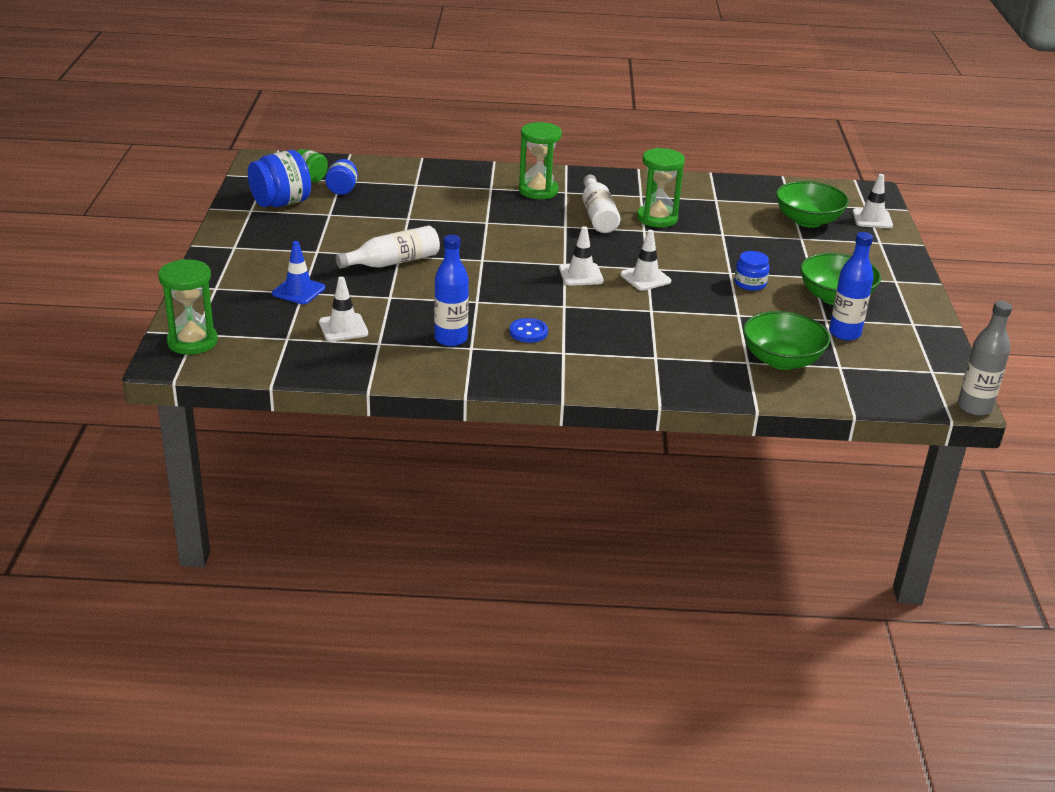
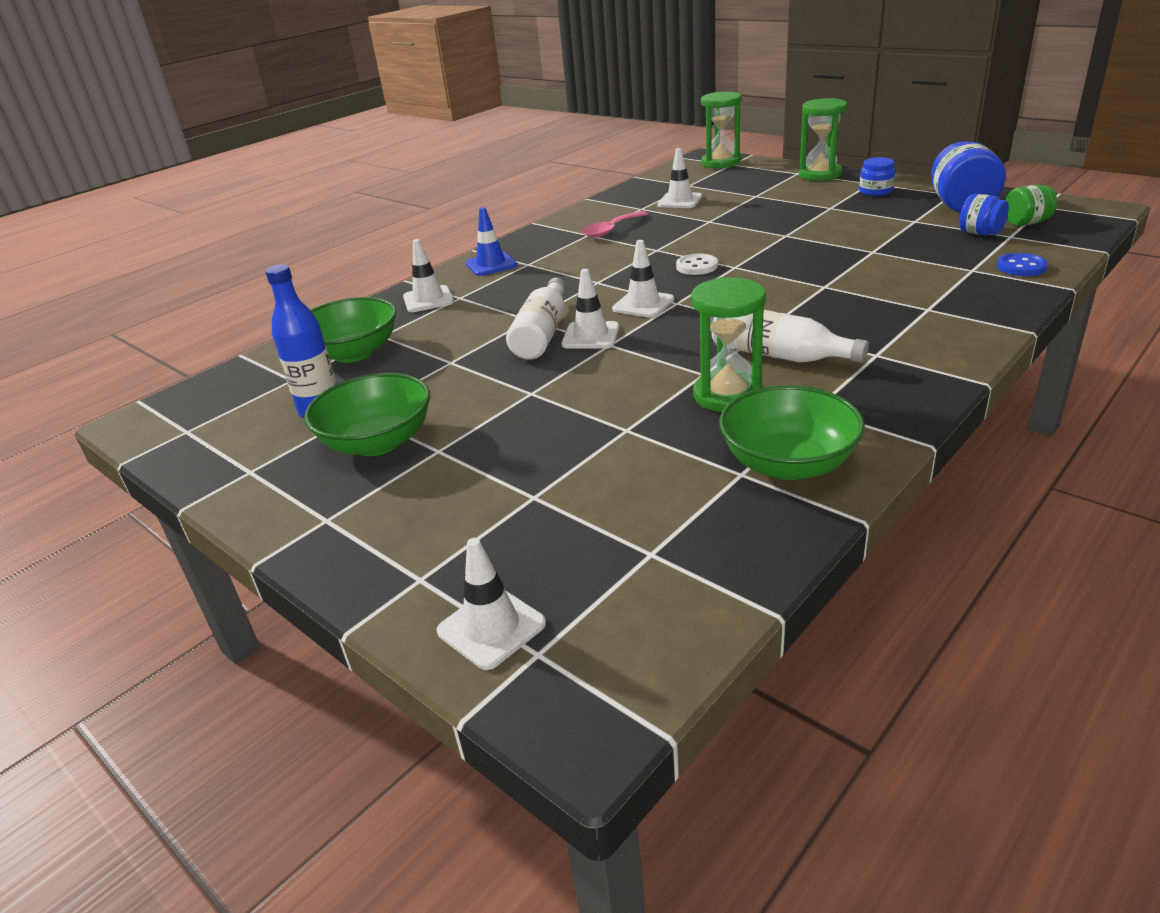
camera: 135 degrees right, 0 degrees up
blue traffic cone [272,241,325,304] -> blue traffic cone moved to [466,207,517,276]
white bottle [336,226,440,269] -> white bottle moved to [506,278,566,360]
blue bottle [434,235,469,346] -> pink spoon [582,211,648,238]
blue button [509,318,548,343] -> blue button moved to [997,253,1048,276]
green hourglass [519,122,562,199] -> green hourglass moved to [799,98,847,181]
blue jar [734,251,770,291] -> blue jar moved to [859,157,895,196]
green bowl [776,181,849,228] -> green bowl moved to [719,385,865,480]
grey bottle [958,301,1012,416] -> none
none -> white traffic cone [403,239,454,312]
none -> white button [676,254,718,275]

